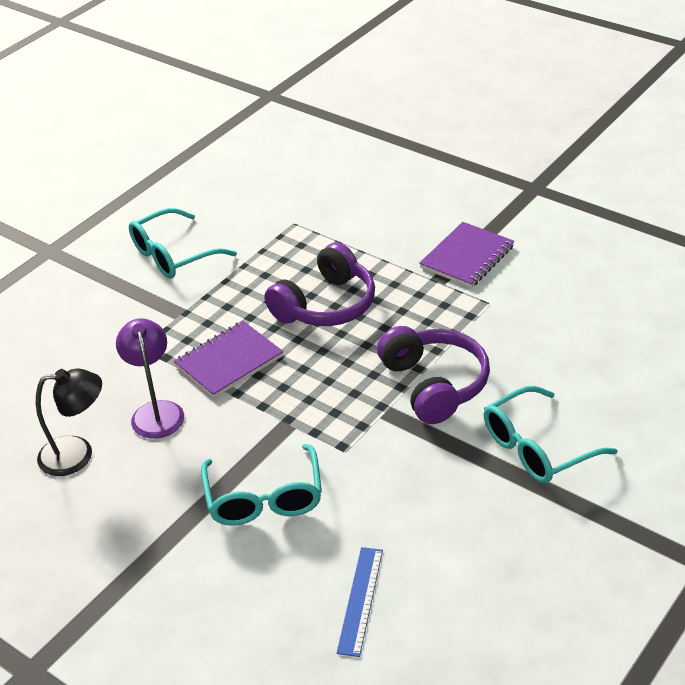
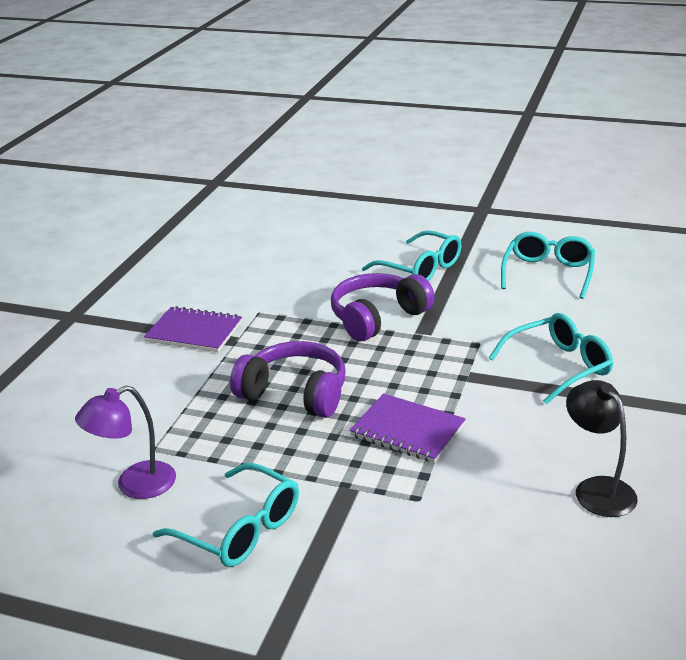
camera: 110 degrees left, 10 degrees down
purple lamp [116,318,184,439] -> purple lamp moved to [75,386,176,499]
blue ruler [336,547,383,657] -> none
none -> turquoise glasses [501,232,595,299]

